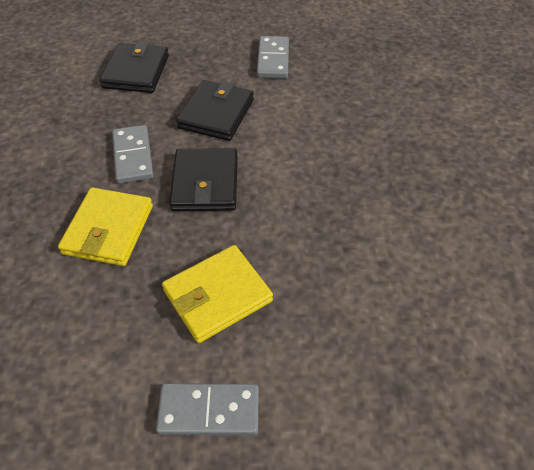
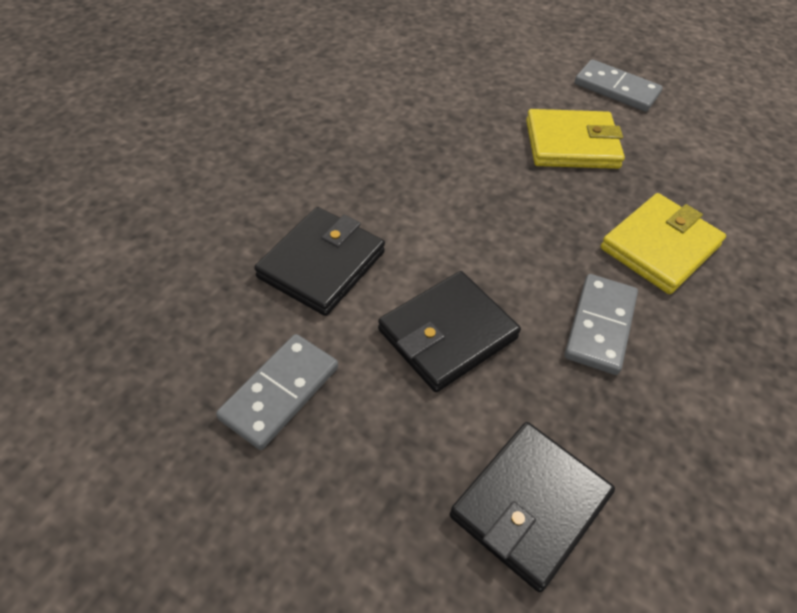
camera: 150 degrees left, 0 degrees up
black wallet [169,148,238,211] -> black wallet moved to [254,207,385,316]

